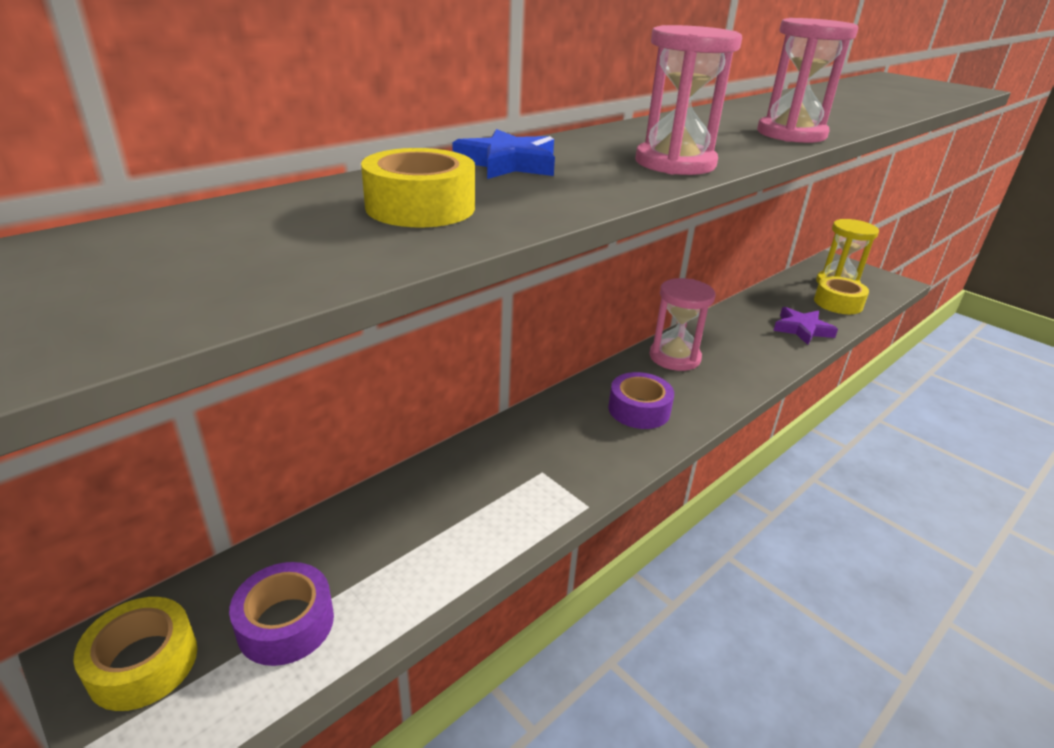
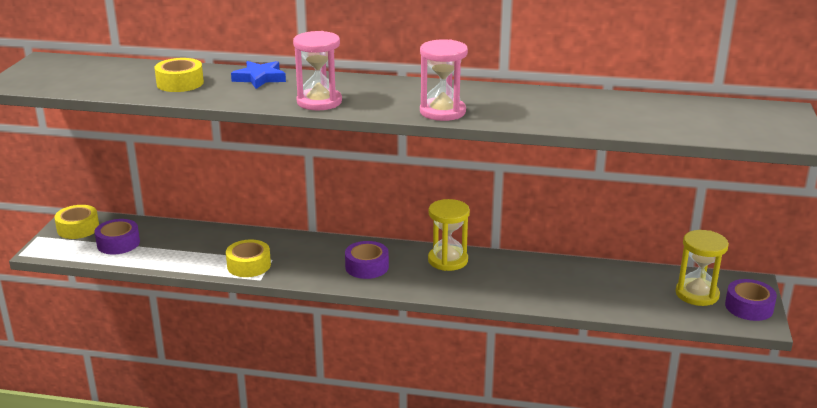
camera: 55 degrees right, 5 degrees down
pink hourglass [649,278,715,371] -> yellow hourglass [428,199,470,271]
purple star [773,307,838,345] -> none
yellow tape [814,276,869,314] -> yellow tape moved to [226,240,271,277]
none -> purple tape [725,279,777,321]

